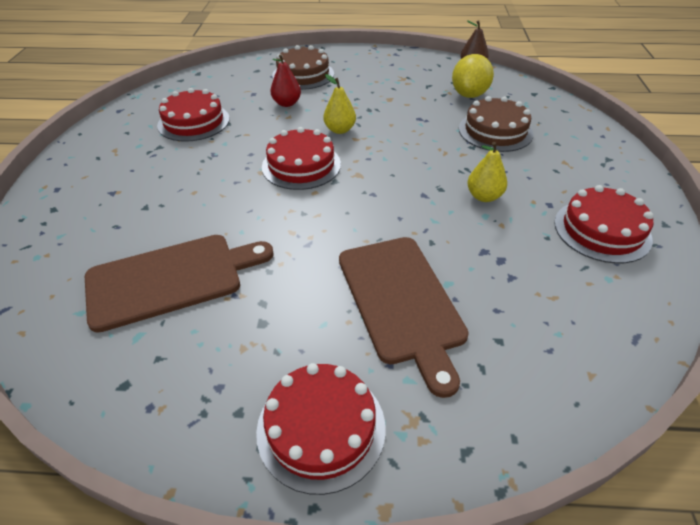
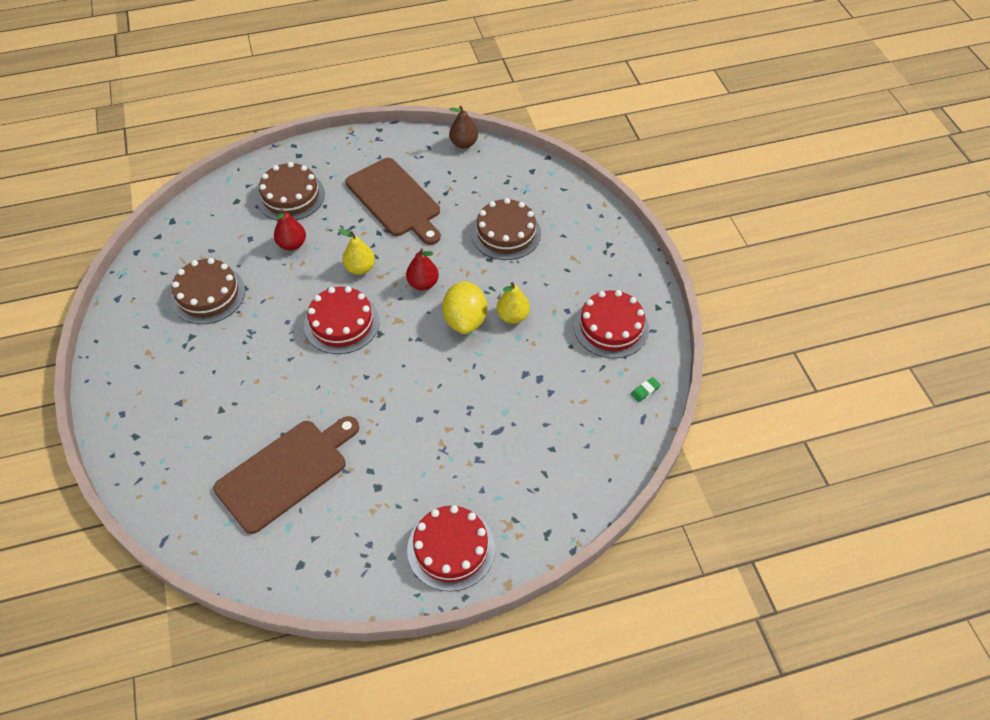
camera: 20 degrees left, 10 degrees up
red cake [157,88,230,142] -> brown cake [171,258,245,324]
brown cutting board [339,237,469,398] -> brown cutting board moved to [346,158,441,245]
yellow lemon [452,54,494,98] -> yellow lemon moved to [442,281,487,334]
none -> red pear [406,248,439,290]
none -> green eraser [631,377,661,402]

